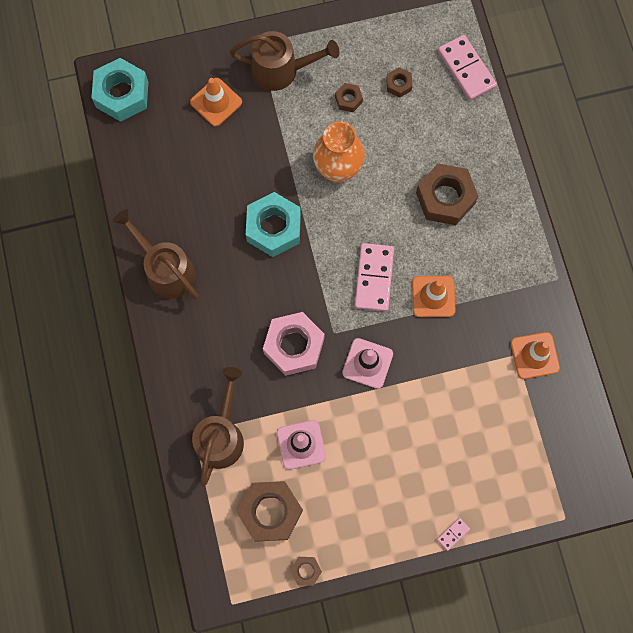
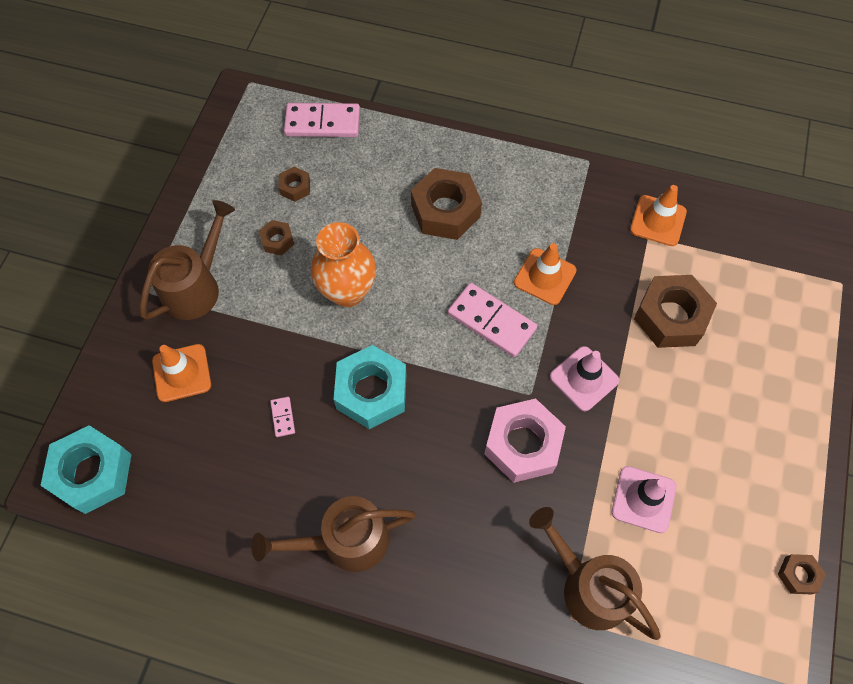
camera: 60 degrees left, 10 degrees down
brown nut [237,481,303,542] -> brown nut moved to [634,275,717,348]
pink domino [437,518,470,551] -> pink domino moved to [270,397,295,437]

